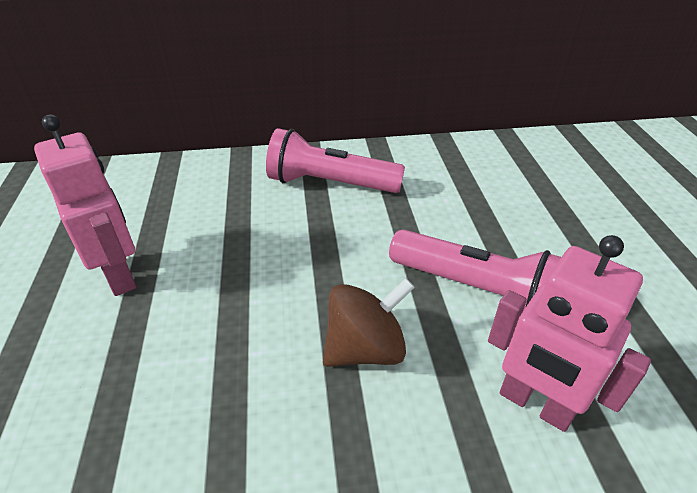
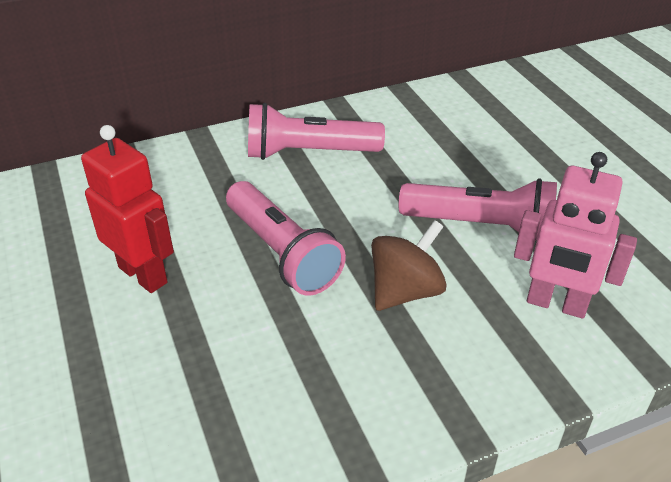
camera: 15 degrees left, 0 degrees up
pink robot [34,114,136,296] -> red robot [81,125,174,293]
none -> pink flashlight [226,181,346,296]

